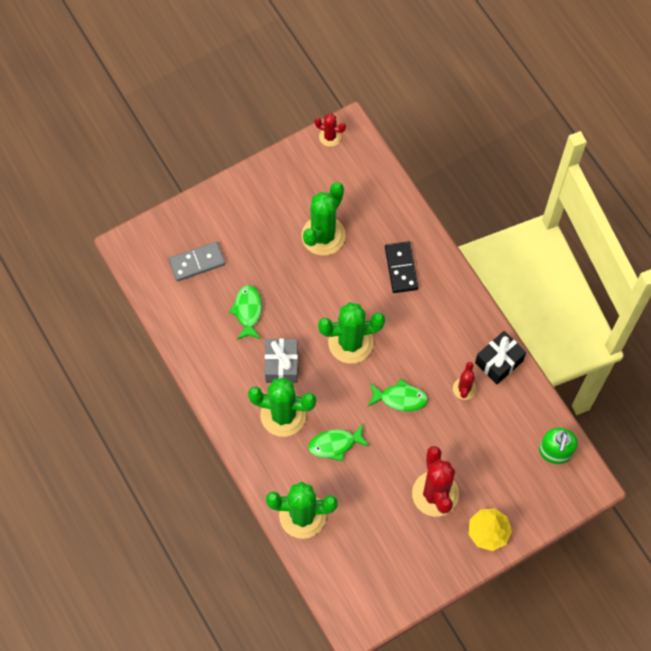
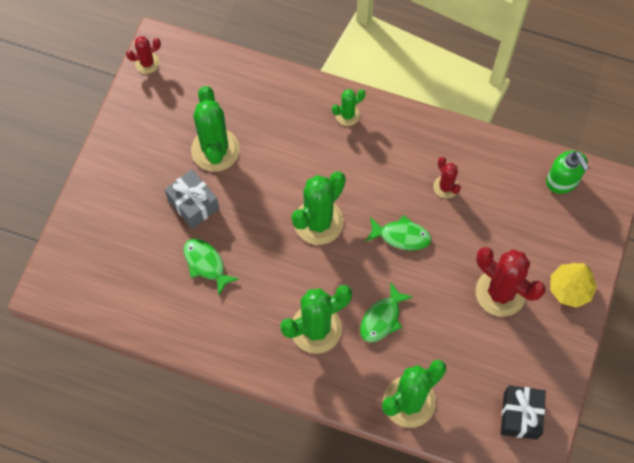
camera: 40 degrees left, 0 degrees up
grey domino [169,242,225,281] -> none
grey gift [265,339,298,383] -> grey gift moved to [165,169,219,229]
green fish [368,379,428,411] -> green fish turned 45 degrees clockwise [365,215,431,251]
black domino [385,241,418,293] -> none
black gift [475,331,526,385] -> black gift moved to [501,385,546,440]
none -> green cactus [332,89,365,126]

